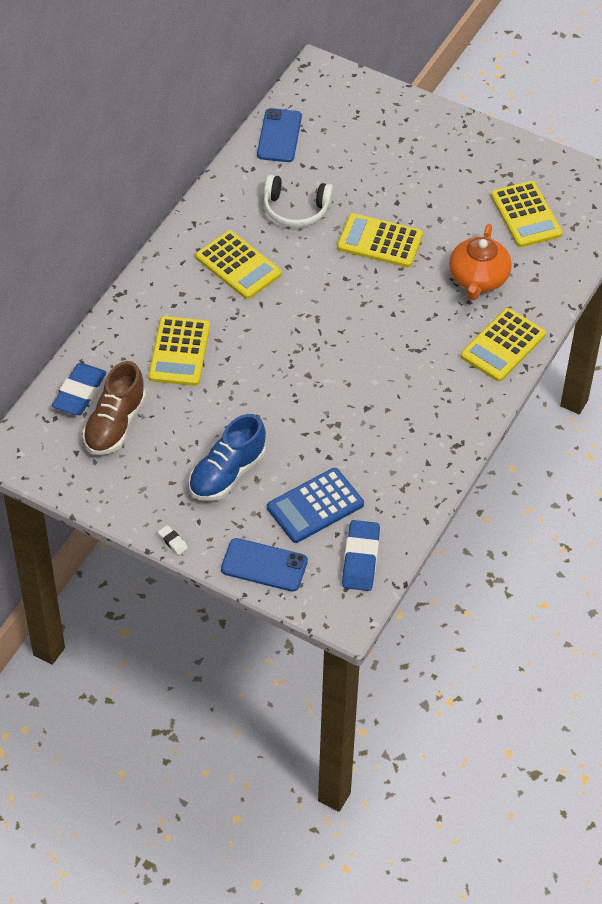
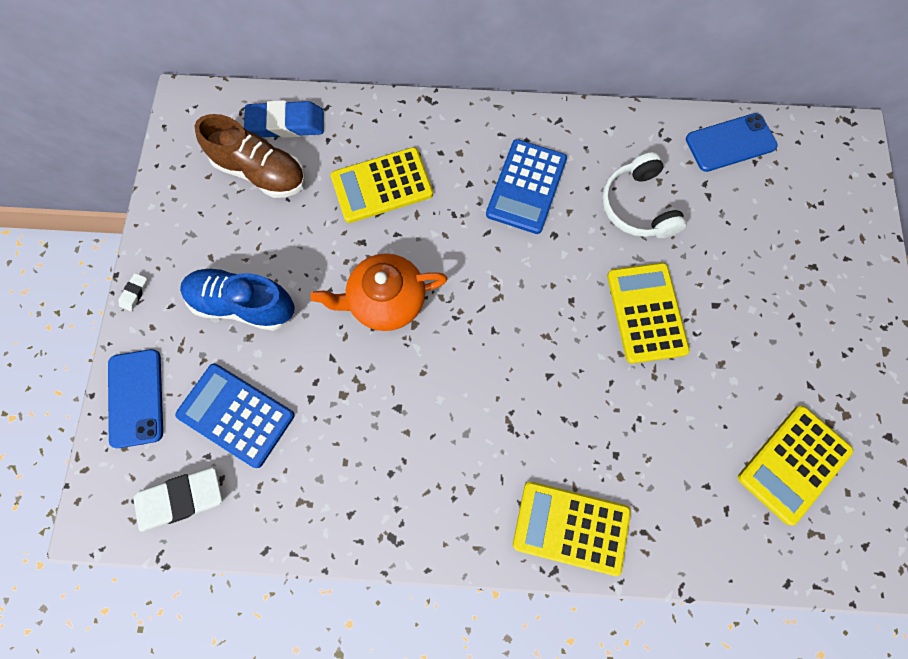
camera: 65 degrees right, 20 degrees up
brown shoe [82,361,146,455] -> brown shoe turned 150 degrees counterclockwise [195,114,305,198]
yellow calculator [196,230,282,299] -> blue calculator [486,139,567,234]
blue eraser [342,520,380,591] -> white eraser [133,467,222,532]
orange teapot [449,224,512,300] -> orange teapot moved to [310,253,447,331]

